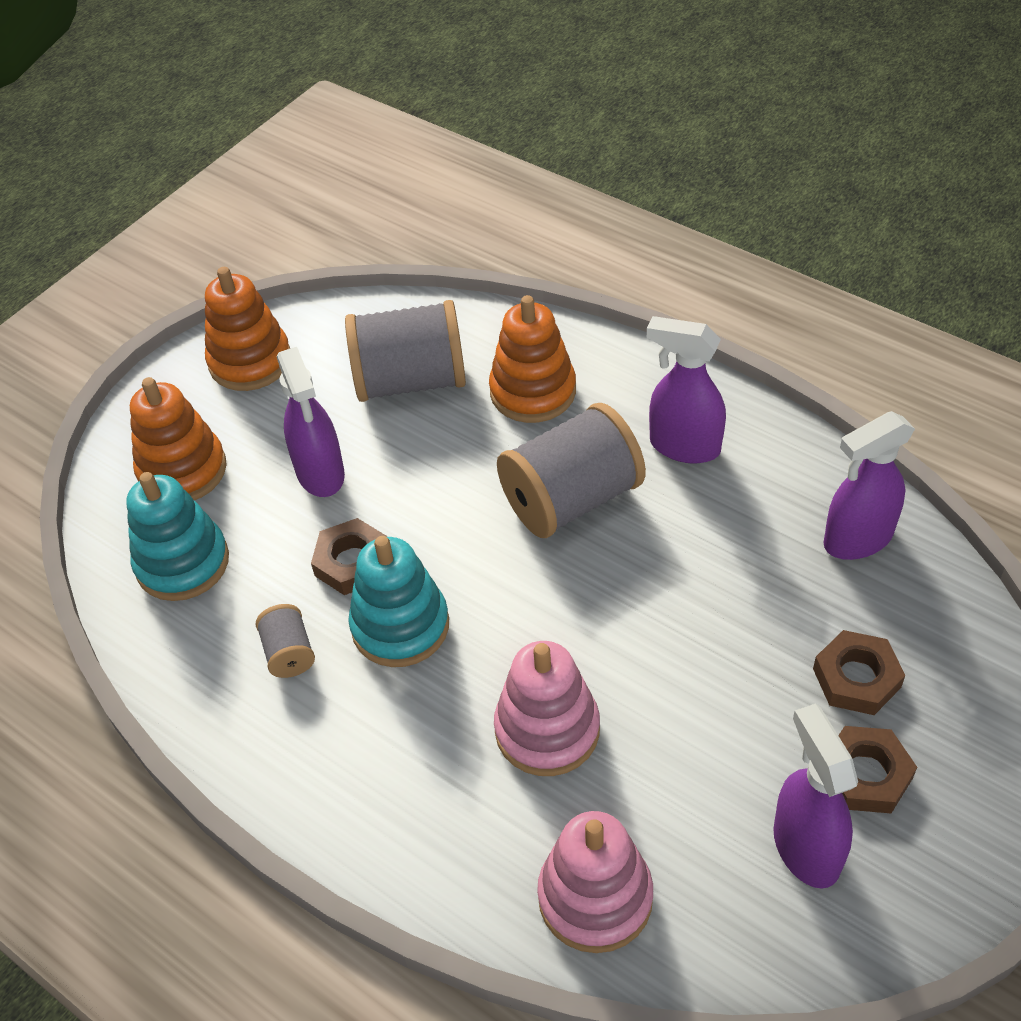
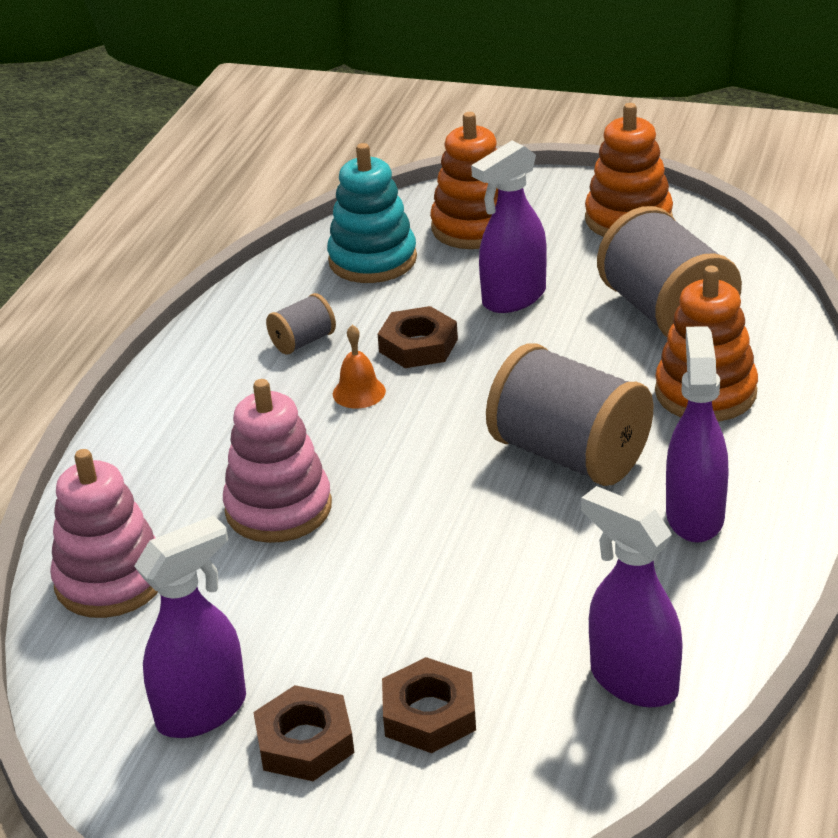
camera: 70 degrees right, 15 degrees down
turquoise stacking toy [348,536,449,667] -> orange bell [333,325,386,409]

